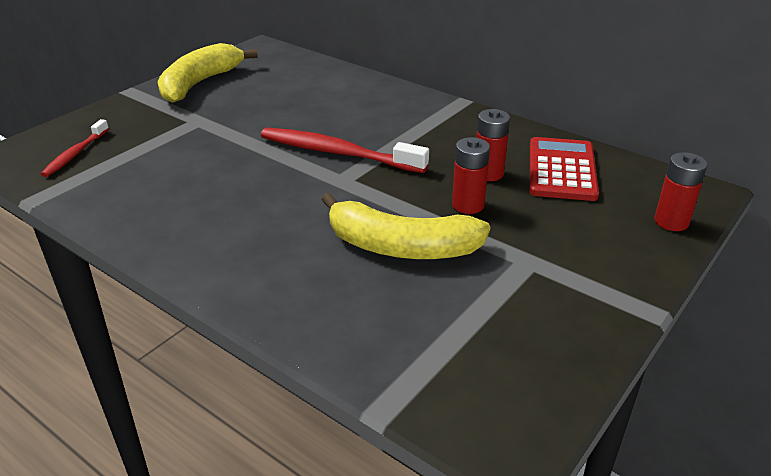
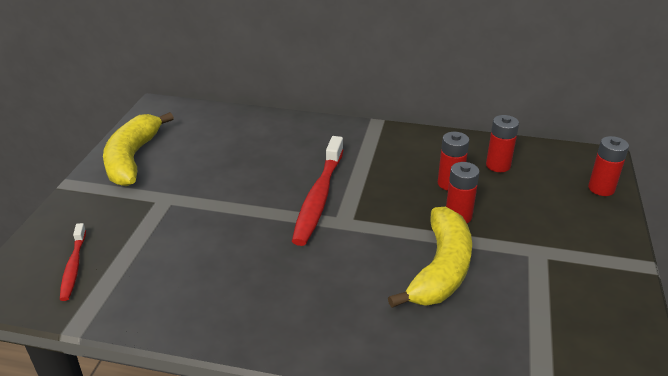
camera: 25 degrees left, 0 degrees up
red toothbrush [261,128,429,173] -> red toothbrush turned 75 degrees counterclockwise [292,136,343,246]
yellow banana [321,193,490,259] -> yellow banana turned 60 degrees counterclockwise [388,207,472,308]
red calculator [530,137,599,201] -> red battery [486,115,519,172]

